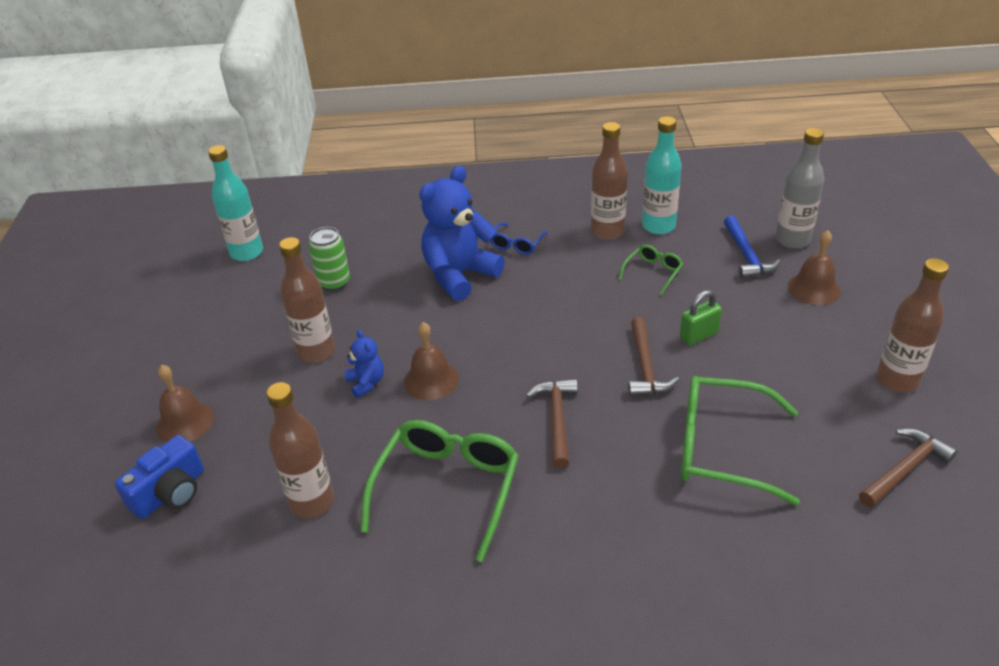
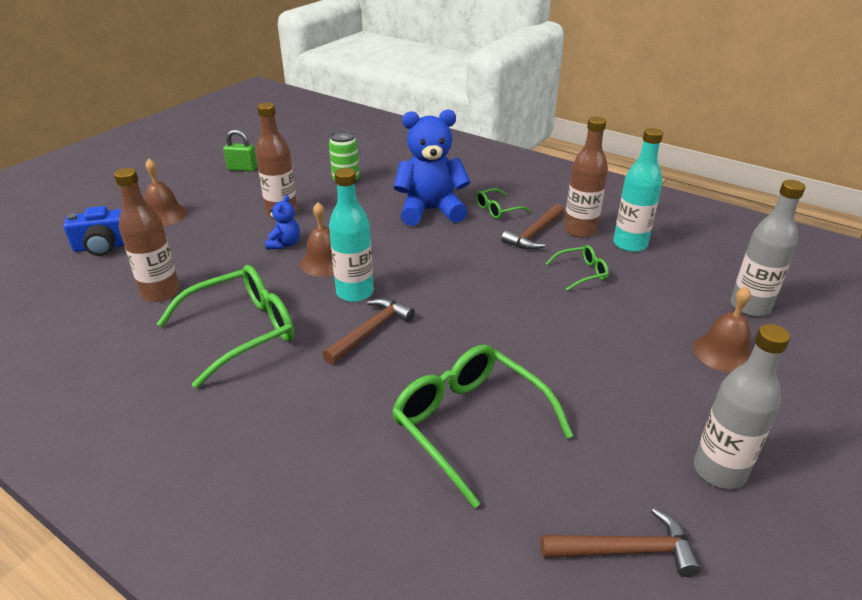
camera: 35 degrees right, 5 degrees down
turquoise bottle [208,145,263,261] -> turquoise bottle moved to [329,168,374,302]
blue glasses [490,222,548,255] -> green glasses [476,188,530,219]
brown hammer [628,317,679,397] -> brown hammer moved to [501,204,564,250]
green padlock [680,290,722,345] -> green padlock moved to [223,129,257,171]
blue hammer [724,215,781,279] -> none
brown bottle [877,258,949,392] -> grey bottle [694,324,790,489]

